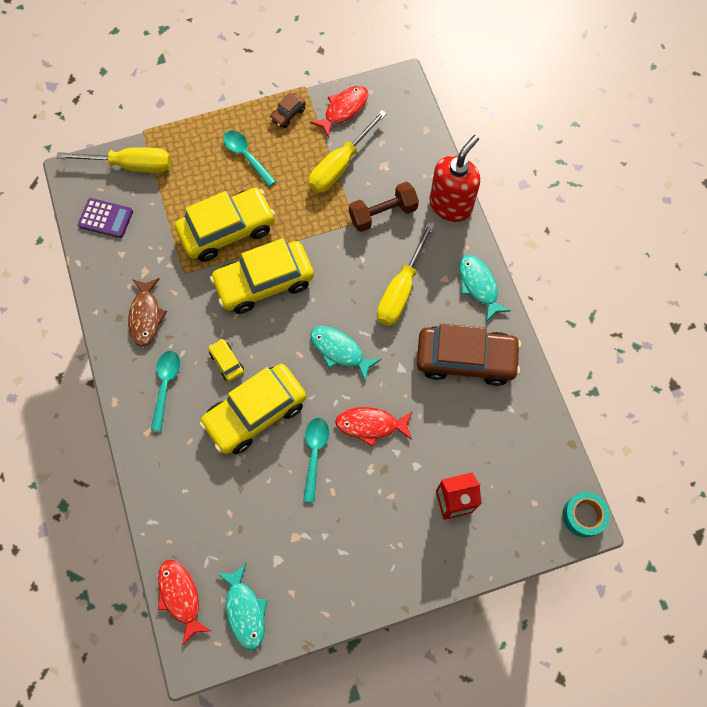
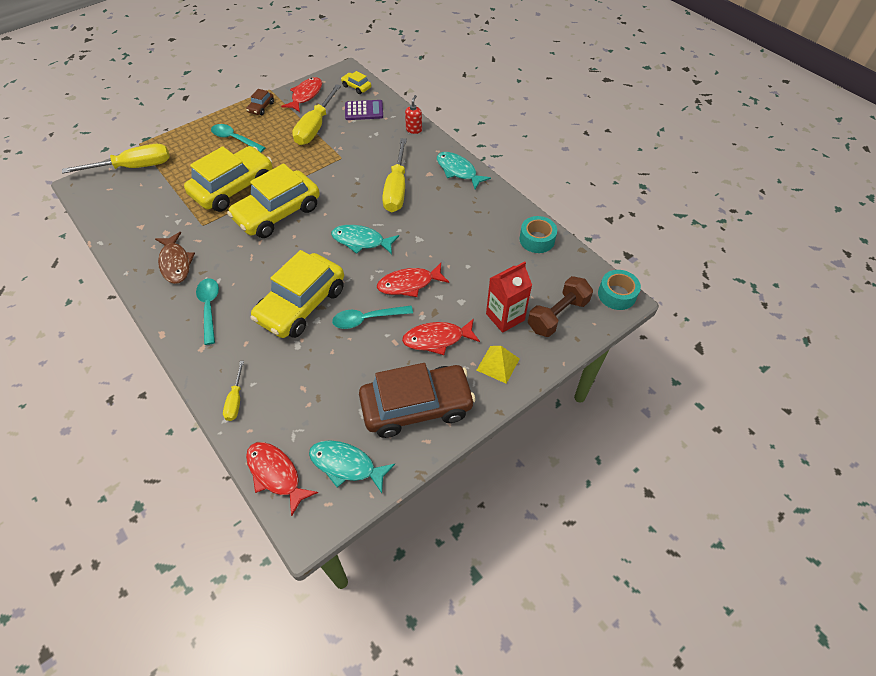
camera: 20 degrees left, 15 degrees down
purple calculator [78,198,133,238] -> purple calculator moved to [345,100,383,120]
yellow car [209,339,244,382] -> yellow car moved to [341,71,371,94]
turquoise fish [217,563,267,650] -> turquoise fish turned 150 degrees clockwise [309,440,395,493]
turquoise spoon [303,418,329,503] -> turquoise spoon turned 90 degrees counterclockwise [332,305,413,329]
brown dumbbell [349,182,419,232] -> brown dumbbell moved to [528,276,593,337]
brown car [417,324,521,386] -> brown car moved to [359,363,476,438]
red soap dispenser [429,135,480,222] -> red soap dispenser [405,95,422,134], size x0.44
none -> yellow screwdriver [223,361,244,421]
none -> red fish [402,318,480,355]
none -> yellow pyramid [477,346,520,384]
none -> turquoise tape [520,216,557,253]

